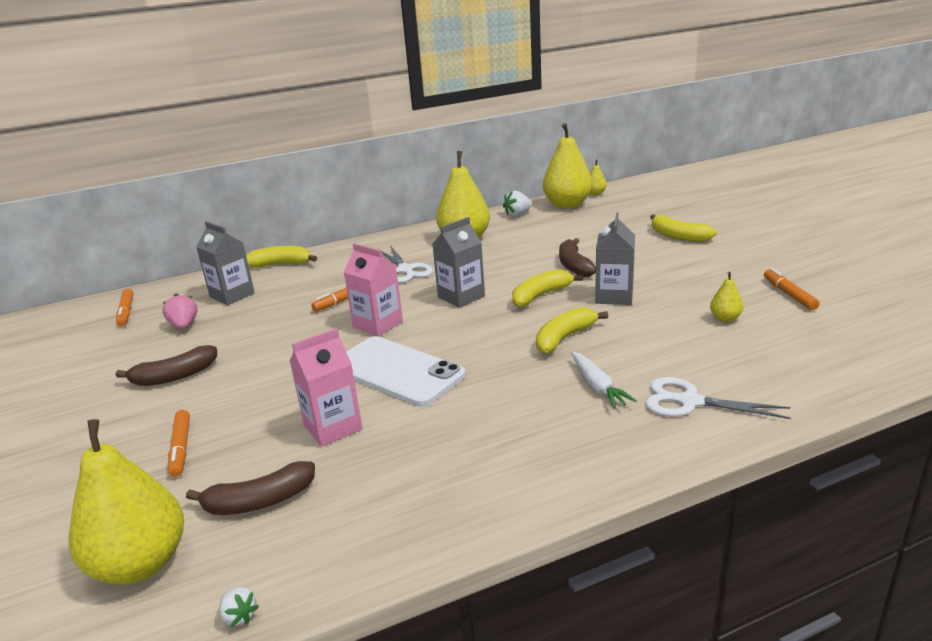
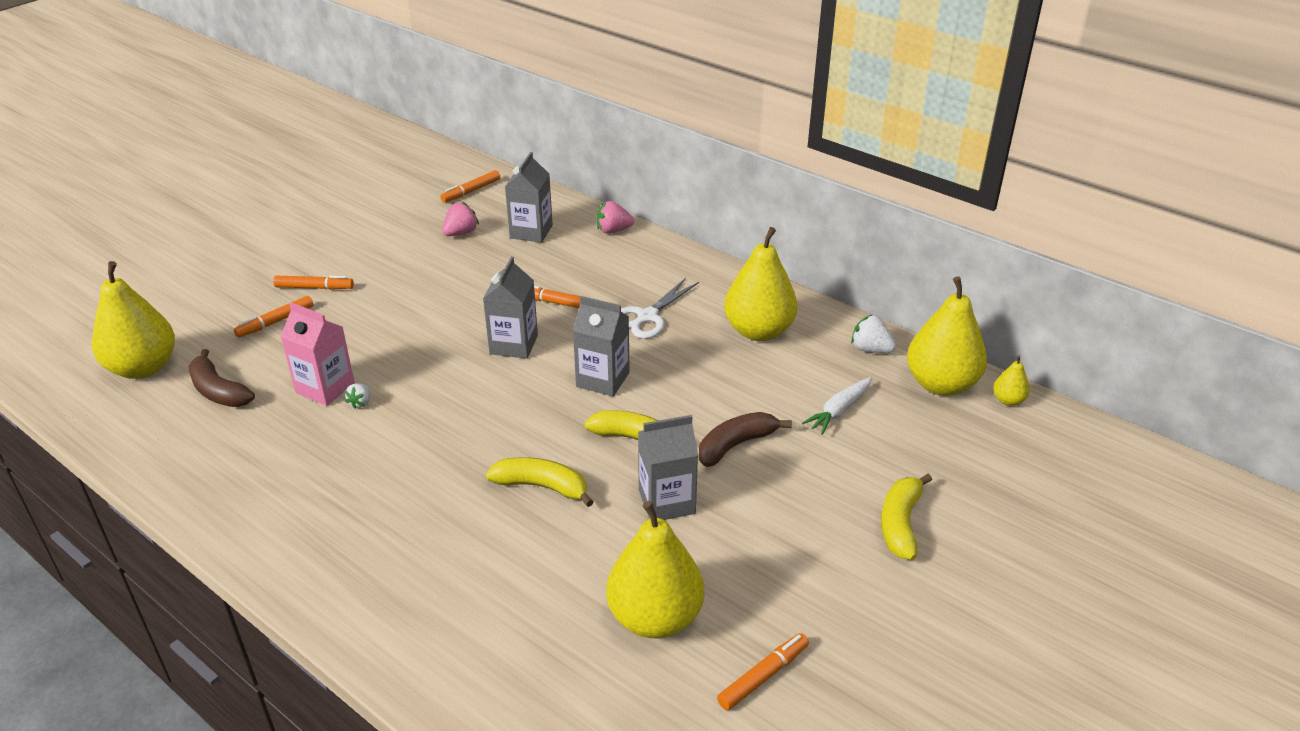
camera: 60 degrees right, 10 degrees up
brown banana [116,345,217,386] -> none
white strawberry [219,587,259,626] -> white strawberry moved to [345,383,370,409]
yellow banana [246,246,317,268] -> pink strawberry [596,201,634,234]
pink carton [344,243,403,336] -> grey carton [483,256,538,359]
white phone [346,336,466,407] -> none
white carrot [571,352,637,409] -> white carrot moved to [802,377,872,435]
white scissors [645,377,791,419] -> none
yellow pear [710,272,743,322] -> yellow pear [606,501,704,638], size x2.25
none -> orange marker [274,276,354,290]

